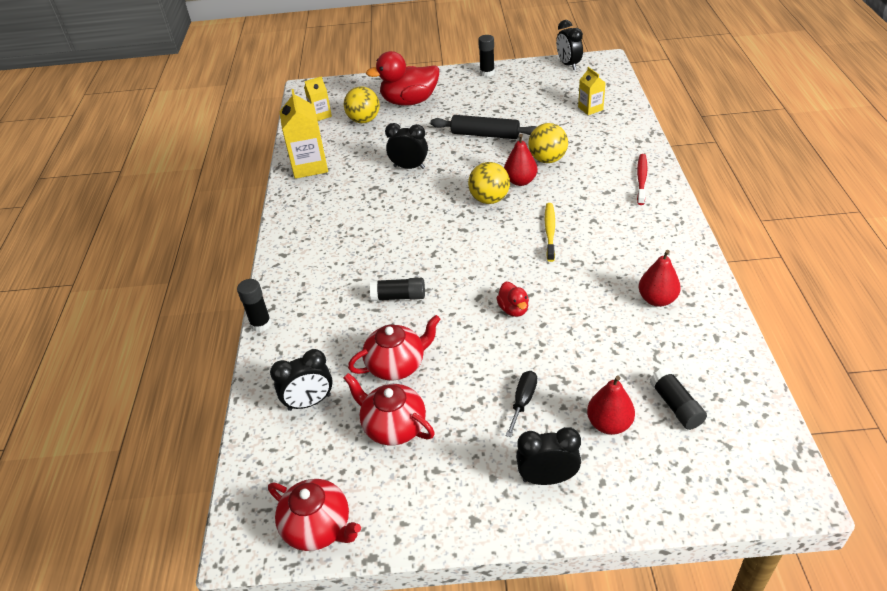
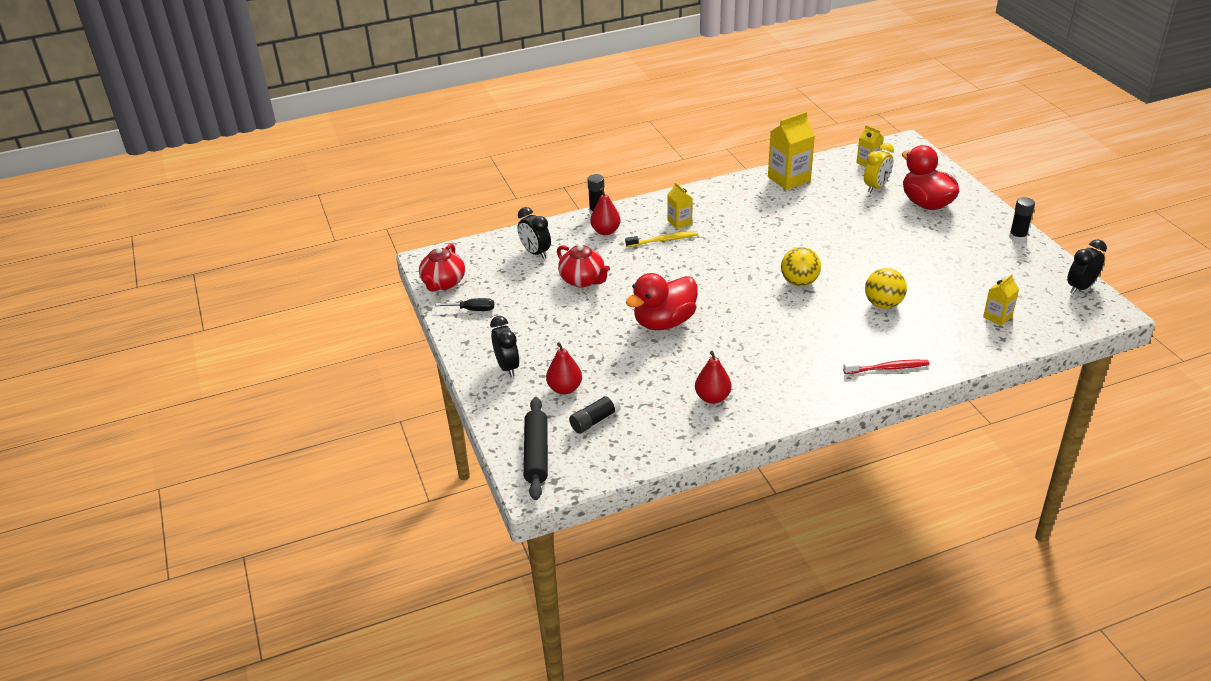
camera: 70 degrees right, 5 degrees down
yellow ball [344,86,380,123] -> yellow clock [864,143,894,193]
red teapot [344,373,435,445] -> none
black glue stick [370,278,425,301] -> none
black clock [385,123,428,169] -> none
black rolling pin [430,115,537,139] -> black rolling pin moved to [524,397,548,500]
red duck [496,282,529,317] -> red duck [626,273,698,330], size x2.13
red pear [504,134,538,186] -> red pear moved to [590,188,621,235]
black screwdriver [506,371,537,437] -> black screwdriver moved to [435,298,494,311]
yellow toothbrush [545,203,555,262] -> yellow toothbrush moved to [625,231,698,247]
none -> yellow carton [667,182,693,229]

